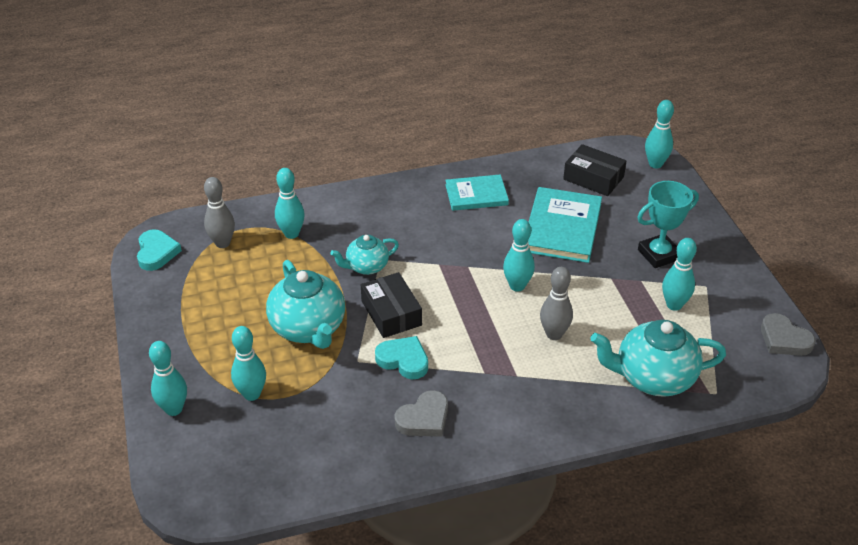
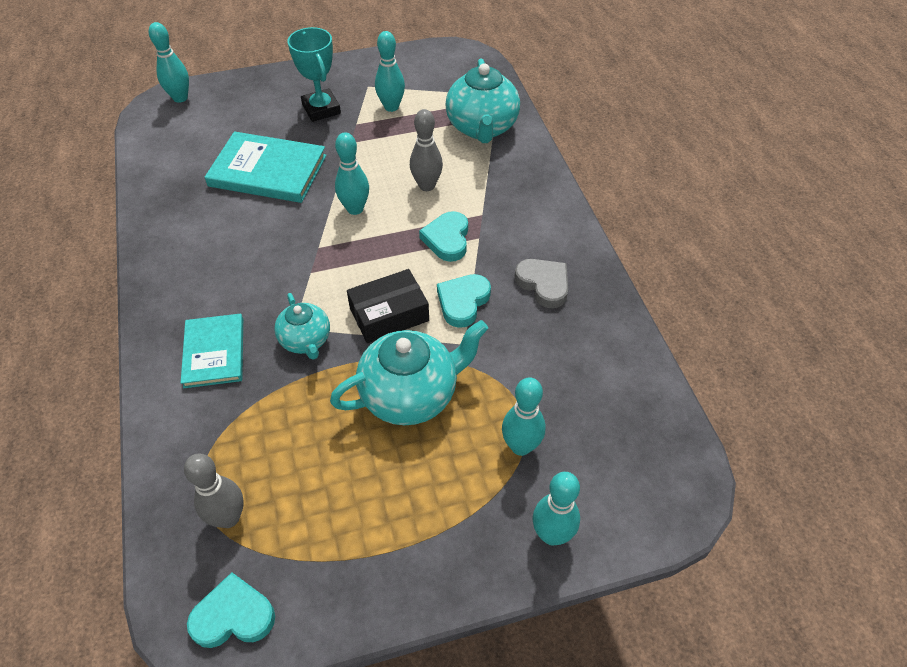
camera: 90 degrees left, 10 degrees up
turquoise bowling pin [275,168,305,239] -> none
turquoise book [445,174,509,211] -> turquoise book moved to [181,313,243,388]
black box [563,144,626,196] -> none
grey heart [761,313,816,356] -> none
none -> turquoise heart [419,211,468,262]

